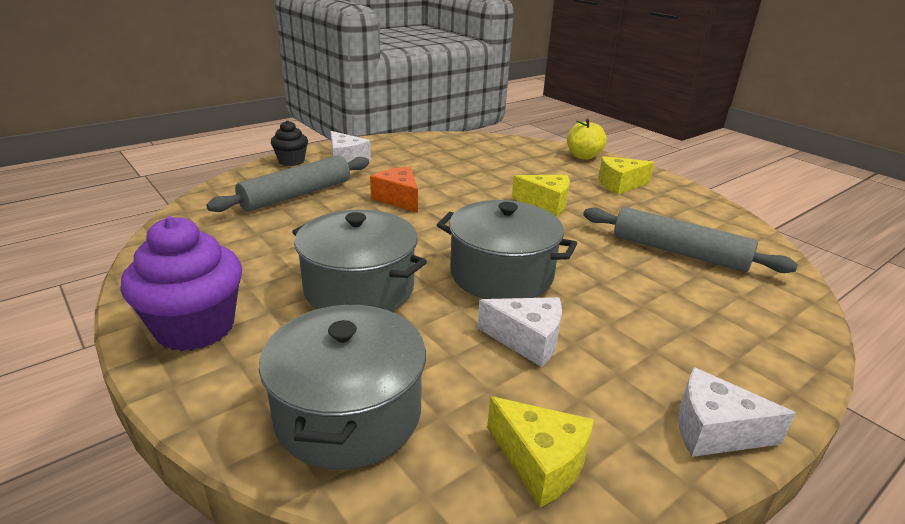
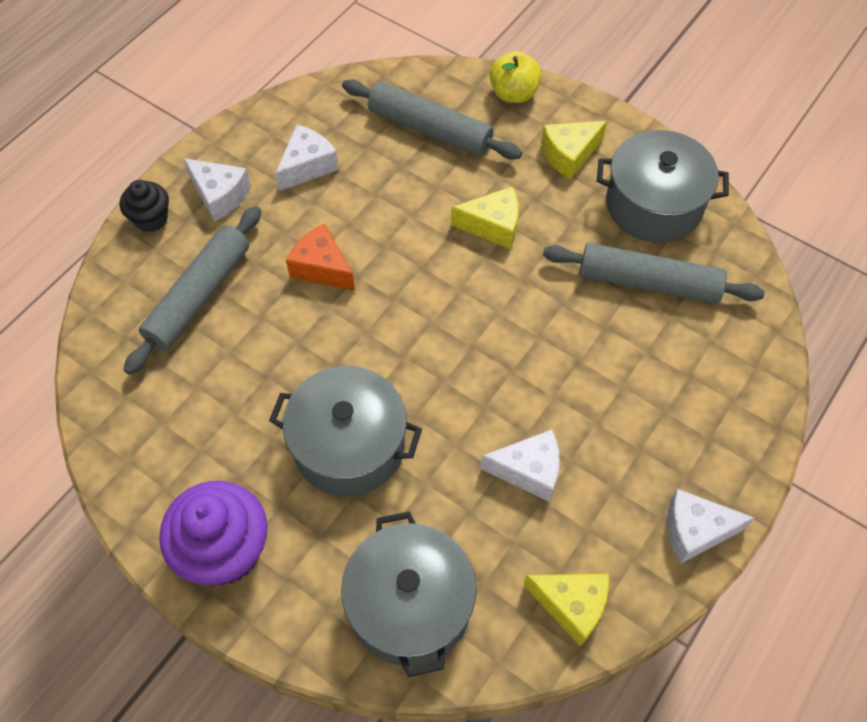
camera: 15 degrees left, 30 degrees up
grey pot [437,200,577,299] -> grey pot moved to [597,130,729,243]
none -> white cheese [275,125,339,191]
none -> grey rolling pin [342,79,522,160]

